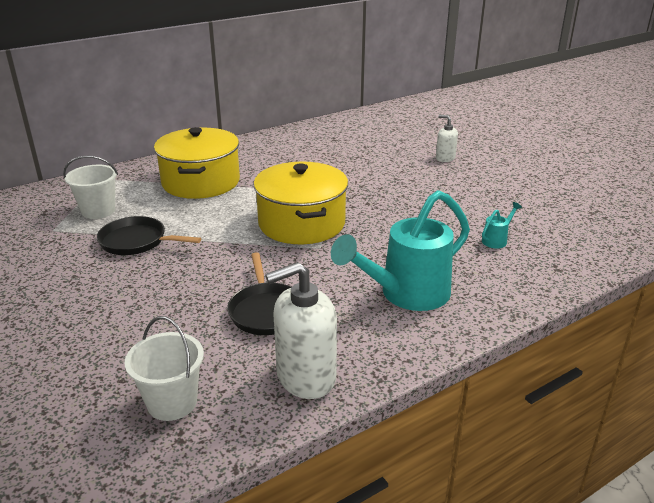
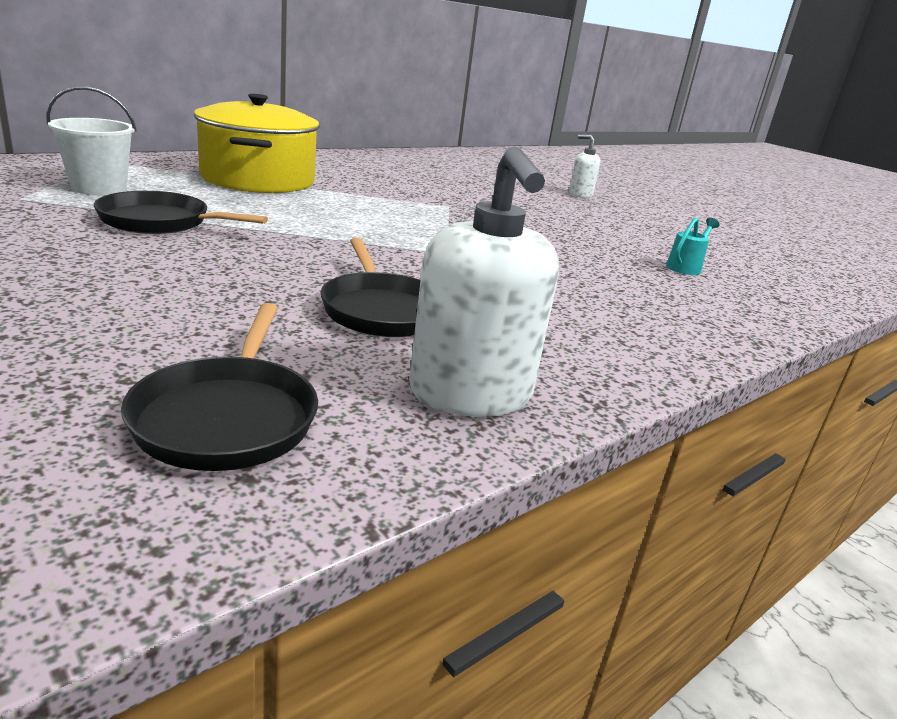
camera: 10 degrees left, 5 degrees down
white bucket [125,316,204,421] -> black pan [121,303,318,471]
yellow pot [254,162,348,244] -> none
white soap dispenser [265,262,337,399] -> white soap dispenser turned 75 degrees counterclockwise [409,146,559,417]
turquoise watering can [331,190,470,311] -> none

